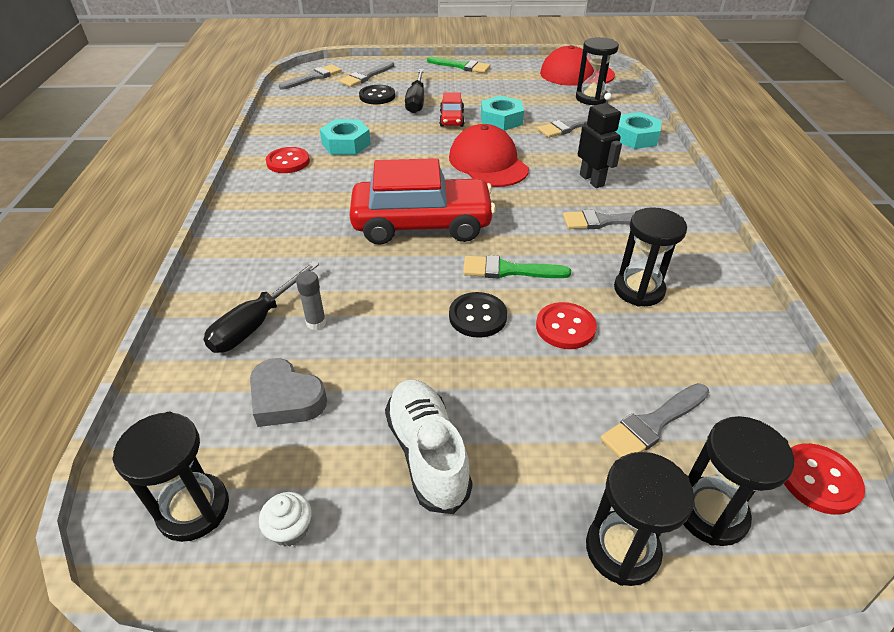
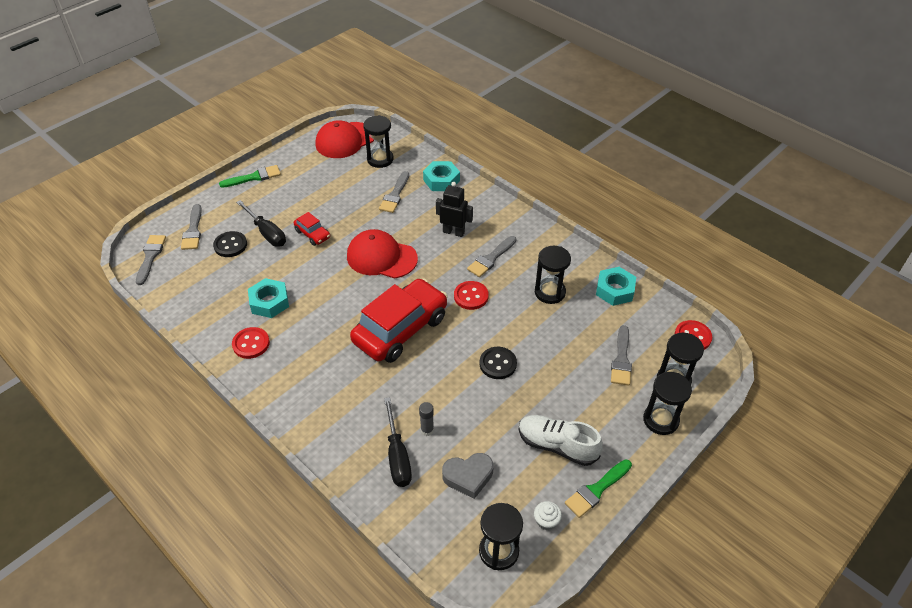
camera: 45 degrees left, 5 degrees up
green brush [463,255,571,278] -> green brush moved to [565,459,632,518]
turquoise nut [481,96,524,131] -> turquoise nut moved to [596,267,636,306]
red button [536,302,597,349] -> red button moved to [454,281,489,310]

